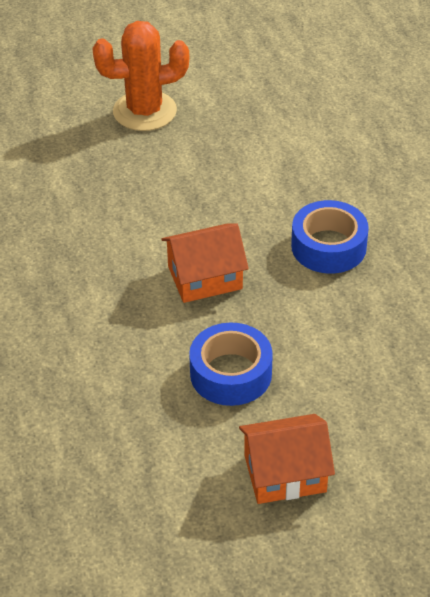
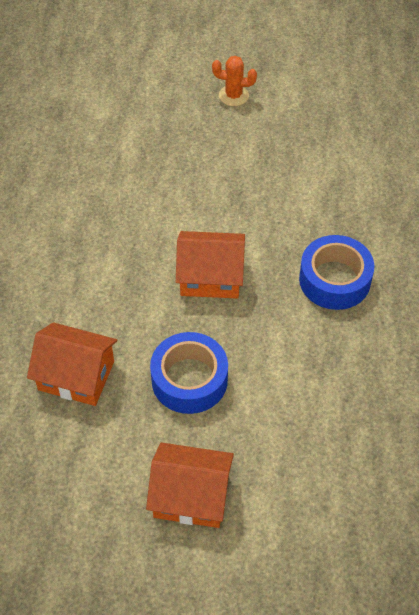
camera: 20 degrees right, 10 degrees up
orange cactus [92,21,189,131] -> orange cactus [212,56,257,106], size x0.51
none -> orange house [27,322,117,406]

